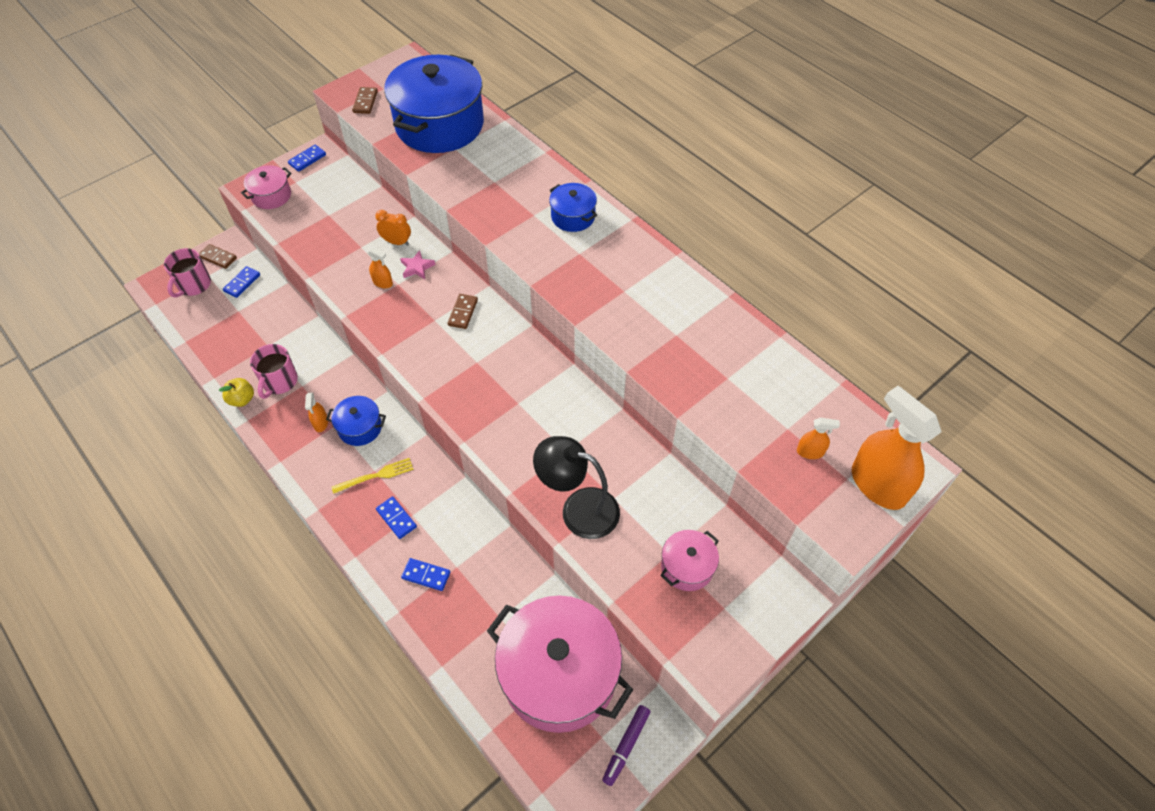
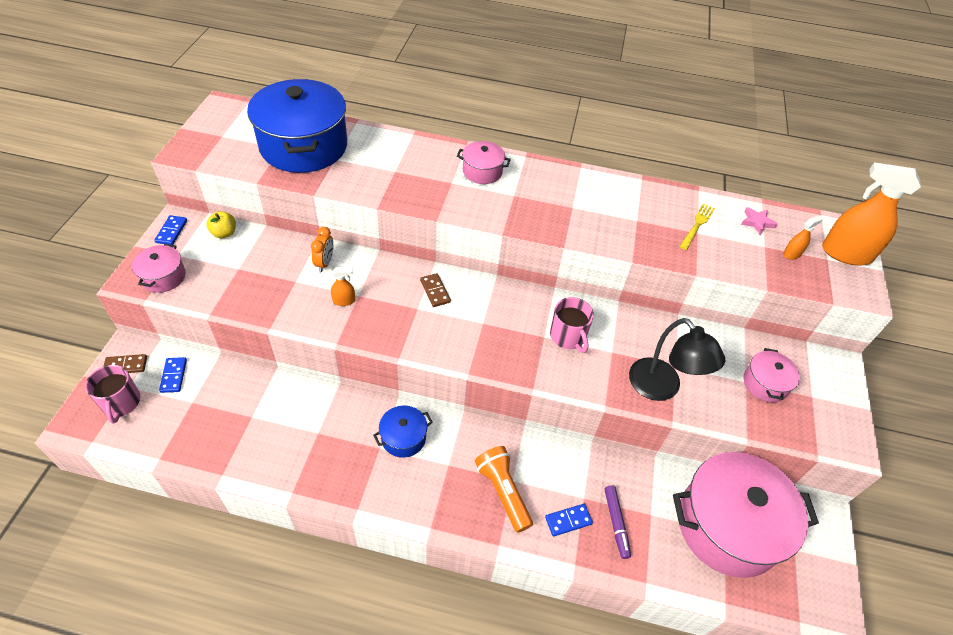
camera: 40 degrees left, 5 degrees down
yellow apple [219,378,254,407] -> yellow apple moved to [206,211,236,238]
pink mug [250,344,298,399] -> pink mug moved to [550,297,594,353]
orange spray bottle [305,393,328,432] -> none
yellow fork [331,458,414,494] -> yellow fork moved to [679,203,715,250]
brown domino [352,87,378,114] -> none
orange clock [375,210,411,246] -> orange clock turned 120 degrees clockwise [311,227,333,272]
blue domino [376,496,417,539] -> orange flashlight [475,446,533,533]
pink star [400,250,435,279] -> pink star moved to [741,207,778,235]
black lamp [533,436,620,539] -> black lamp turned 105 degrees counterclockwise [629,318,725,401]
blue pot [549,183,597,232] -> pink pot [457,141,511,184]
purple marker [602,705,651,786] -> purple marker moved to [604,485,631,559]

